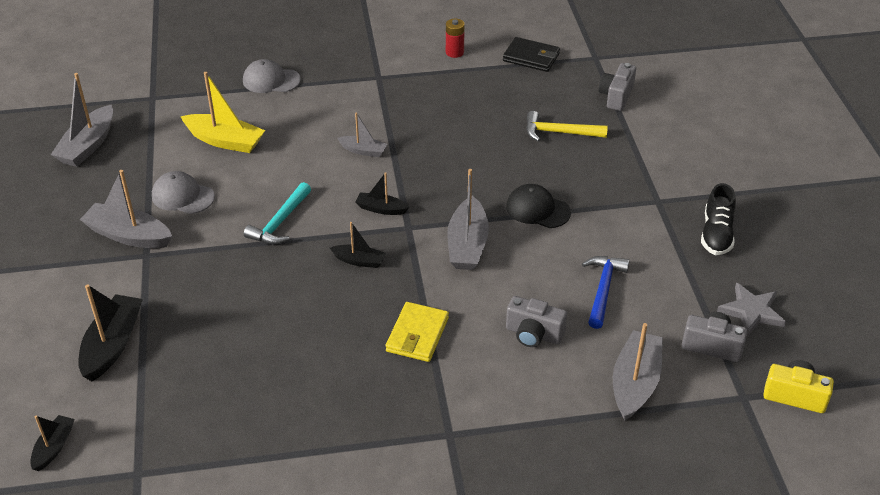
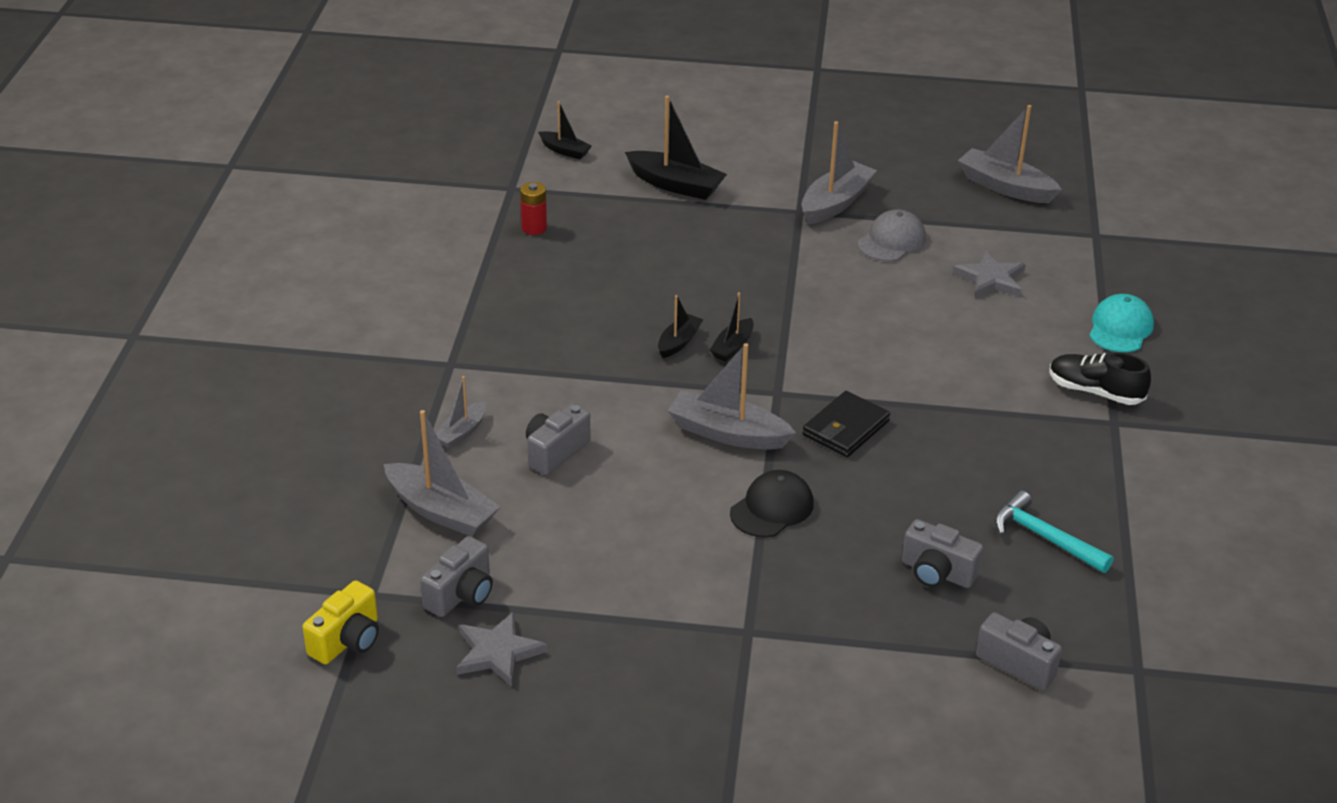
camera: 105 degrees right, 5 degrees down
yellow boat [180,72,265,153] -> grey star [953,250,1026,298]
grey cap [243,59,301,93] -> turquoise cap [1089,294,1154,352]
turquoise hammer [244,182,311,245] -> turquoise hammer moved to [994,491,1114,573]
grey boat [337,112,387,157] -> grey boat moved to [435,376,487,448]
black boat [355,172,409,215] -> black boat moved to [658,295,703,358]
yellow wallet [386,302,449,362] -> none
red battery [446,19,465,58] -> red battery moved to [520,182,547,235]
black wallet [503,37,560,72] -> black wallet moved to [803,391,890,457]
yellow hammer [526,111,608,142] -> grey camera [902,519,983,588]
blue hammer [582,256,630,329] -> none
black shoe [701,183,736,255] -> black shoe moved to [1050,352,1151,405]

